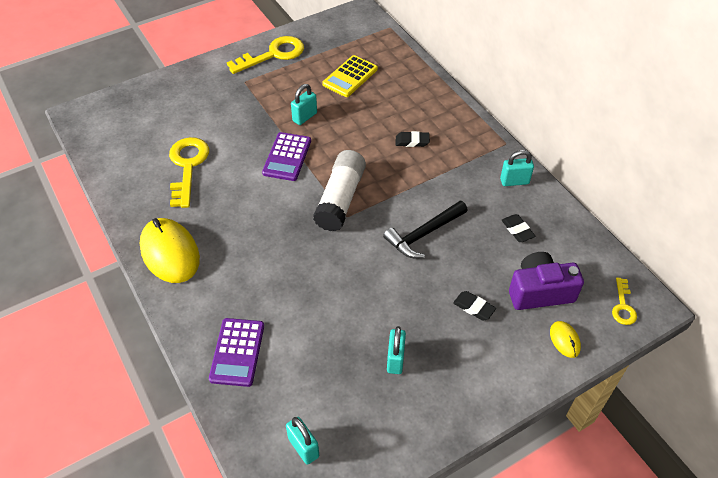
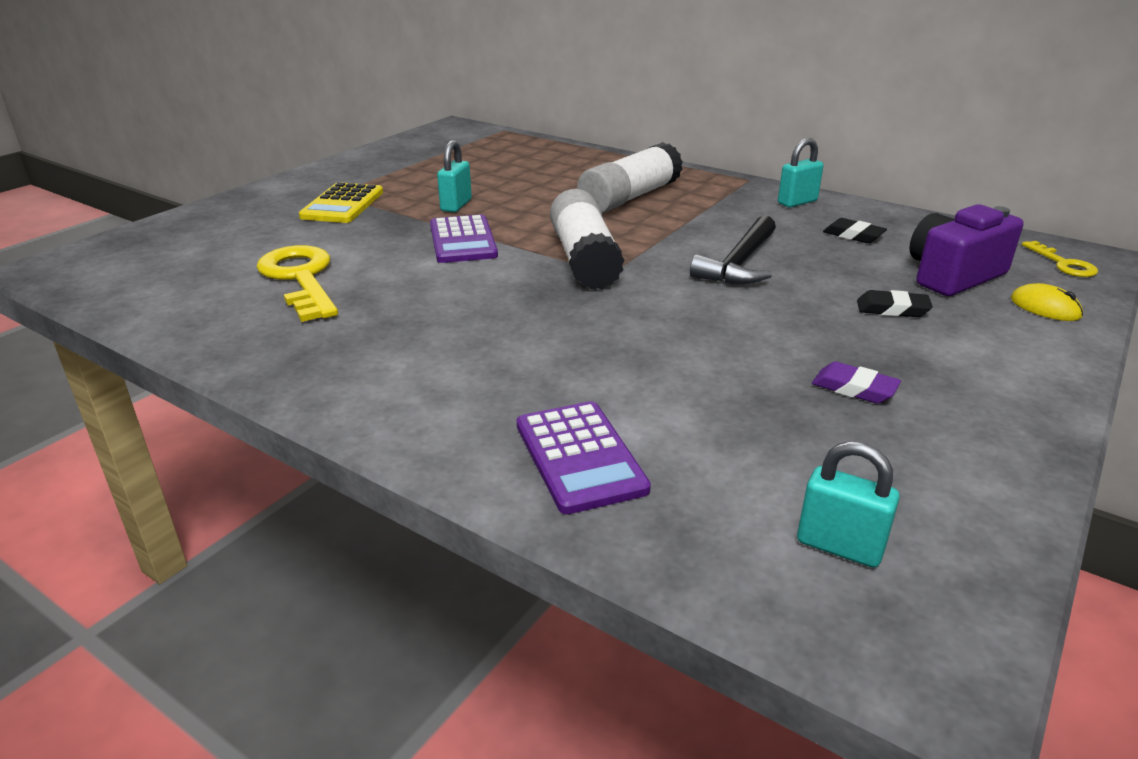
camera: 25 degrees left, 20 degrees down
yellow mouse [140,218,200,283] -> none
yellow key [227,36,304,74] -> none
yellow calculator [322,55,378,97] -> yellow calculator moved to [299,182,383,223]
turquoise padlock [387,326,406,374] -> purple eraser [812,362,901,404]
black eraser [396,131,430,147] -> white glue stick [577,142,683,214]

